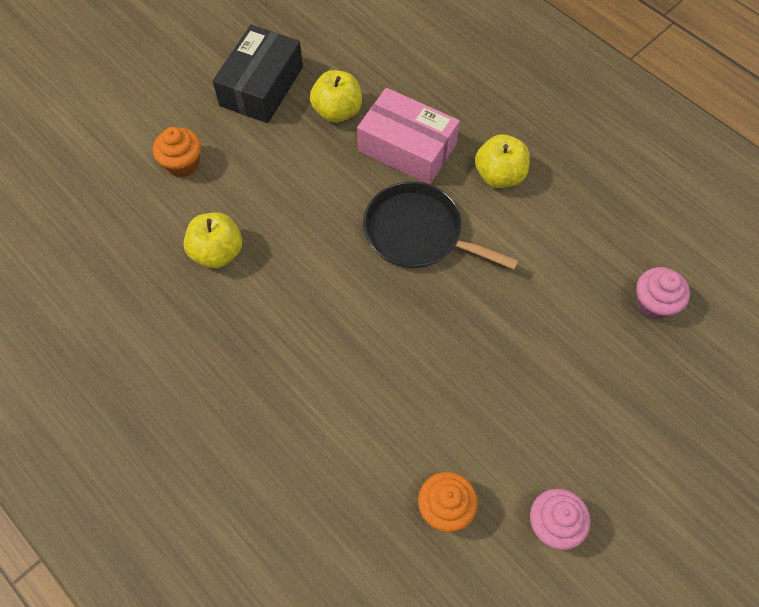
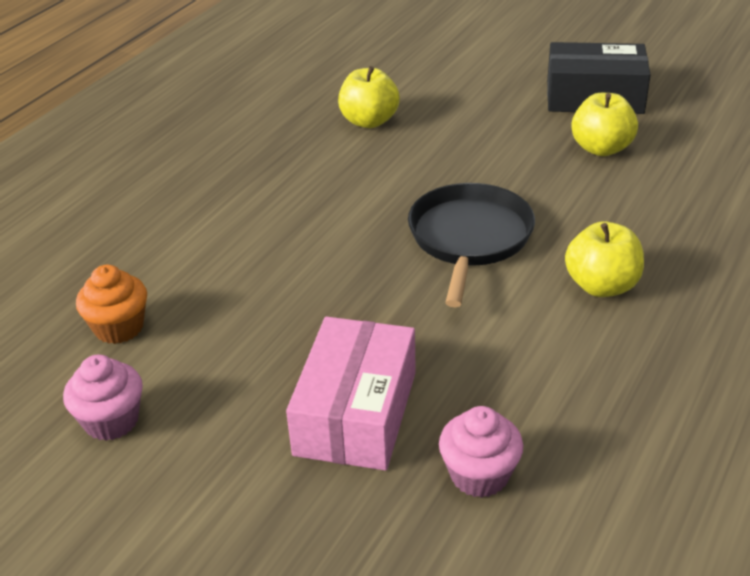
camera: 75 degrees right, 25 degrees down
orange cupcake [153,127,201,177] -> none
pink box [357,88,460,184] -> pink box moved to [286,316,416,471]

